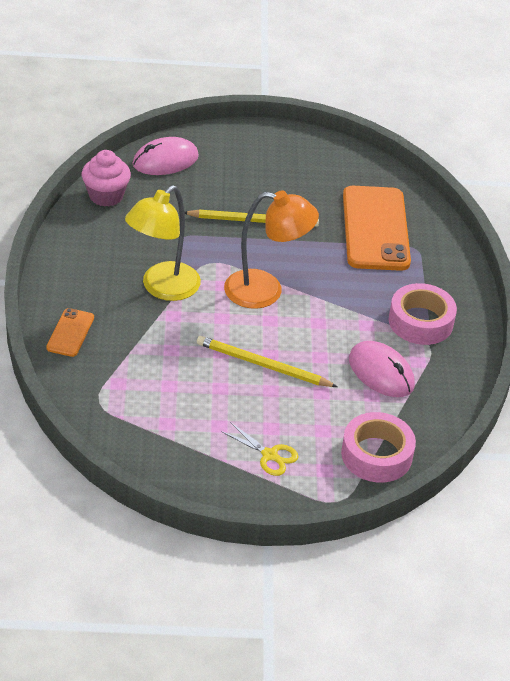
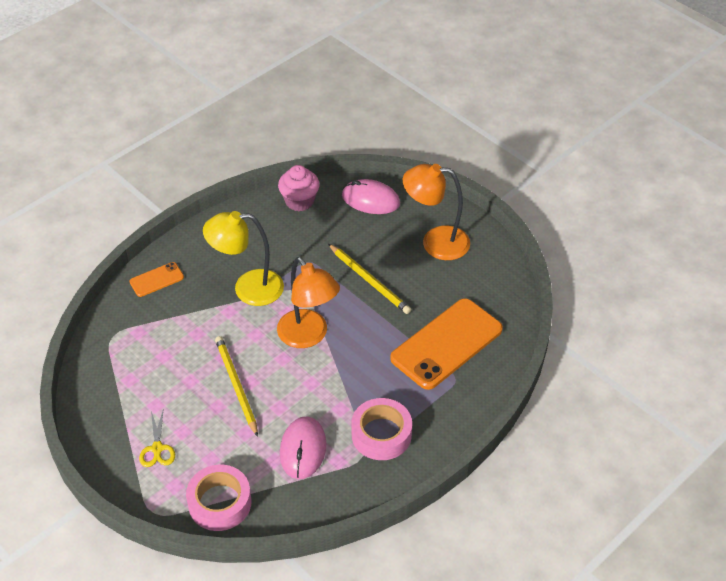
camera: 50 degrees right, 5 degrees up
none -> orange lamp [403,164,470,260]

